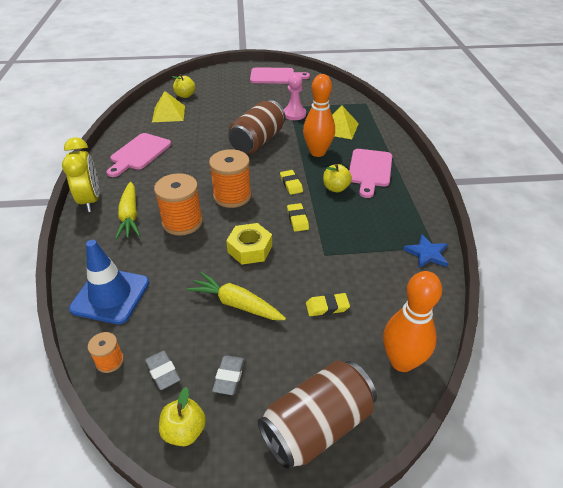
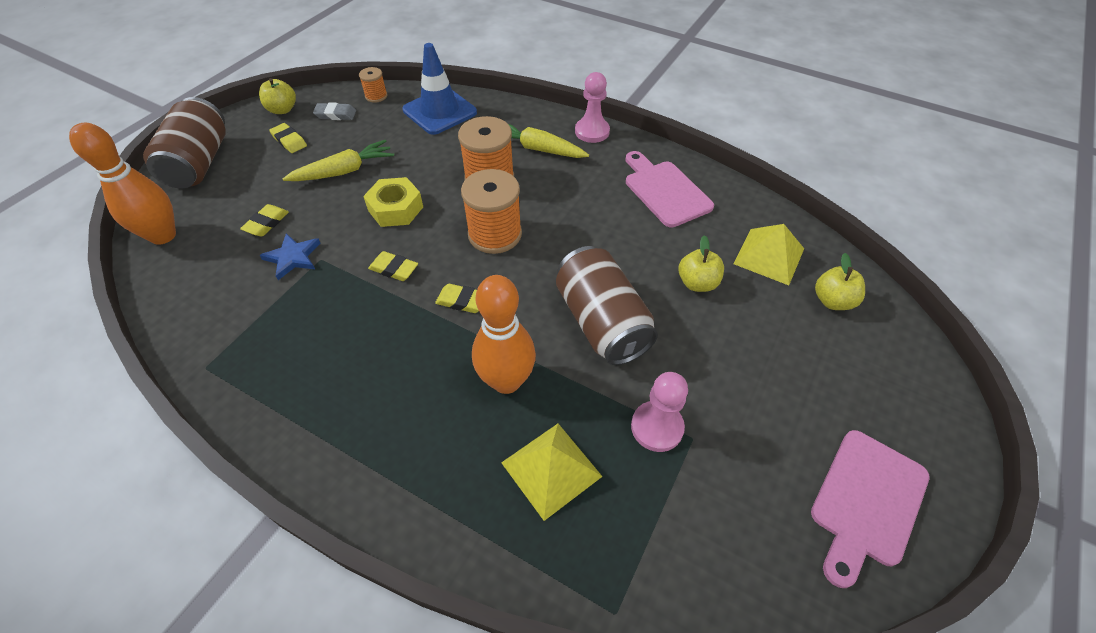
camera: 125 degrees right, 10 degrees up
yellow clock [62,137,99,212] -> pink pawn [575,72,610,143]
grey eraser [212,355,245,395] -> yellow eraser [269,123,307,153]
yellow apple [323,164,352,192] -> yellow apple moved to [678,235,724,292]
pink cutting board [349,149,392,198] -> none
blue star [403,234,448,268] -> blue star moved to [260,233,320,280]

